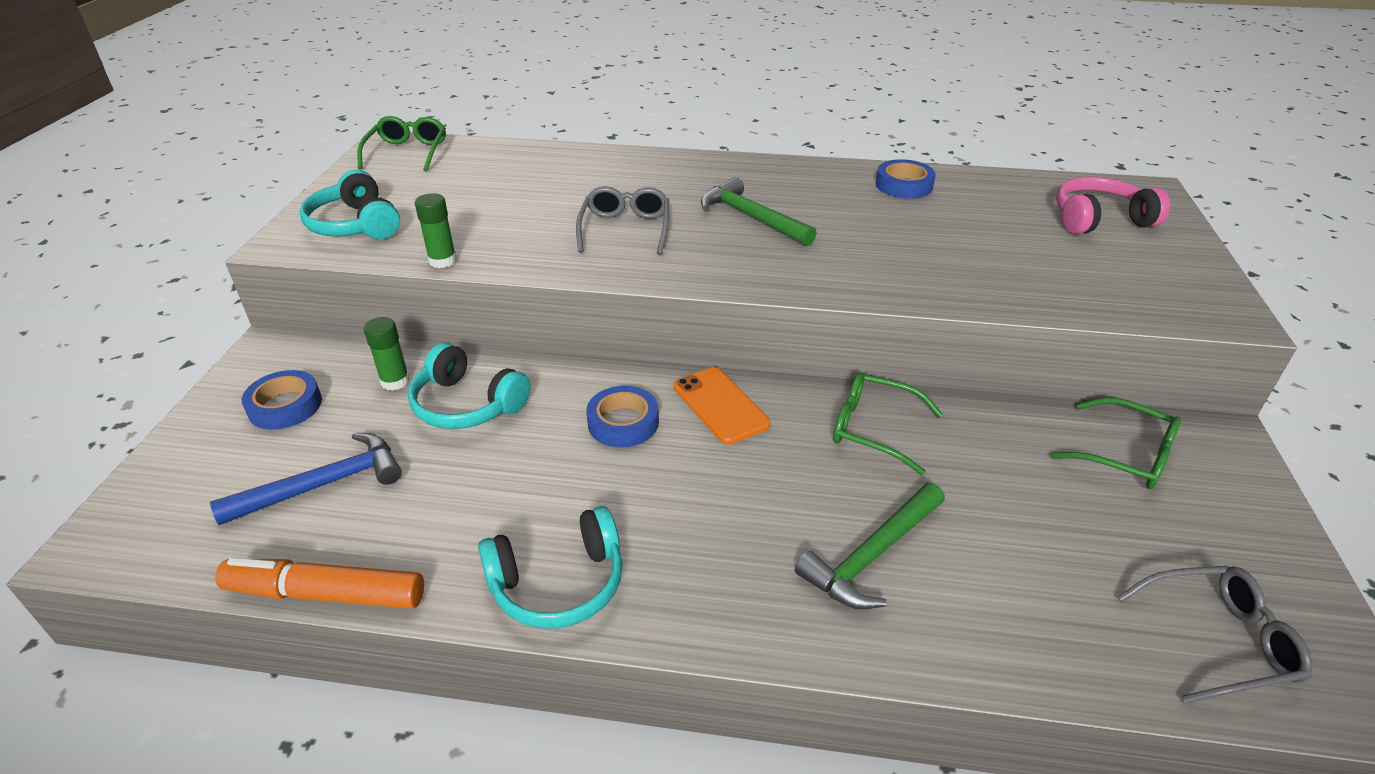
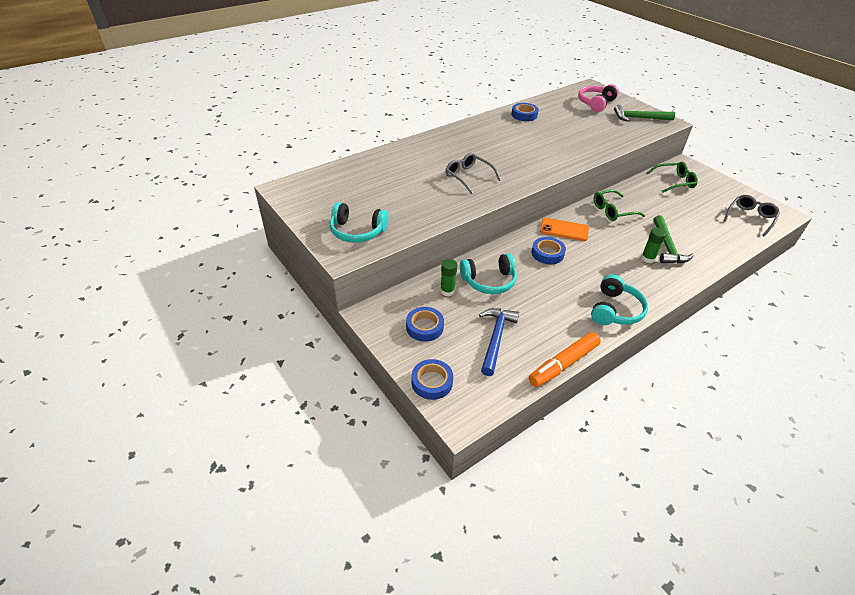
camera: 45 degrees left, 5 degrees up
green glasses [357,116,446,172] -> none
green glue stick [415,193,457,268] -> green glue stick moved to [641,228,666,263]
green hammer [701,177,817,246] -> green hammer moved to [614,105,675,122]
none -> blue tape [412,359,453,400]

